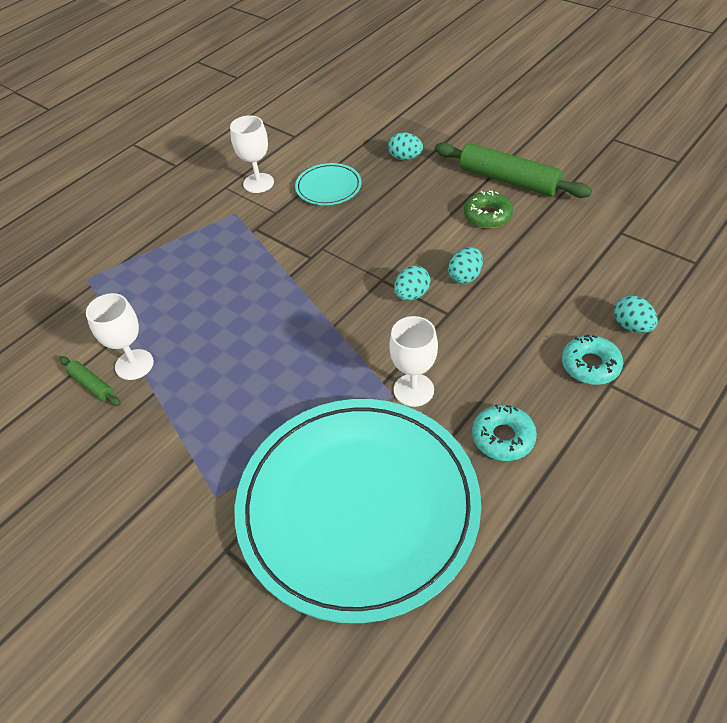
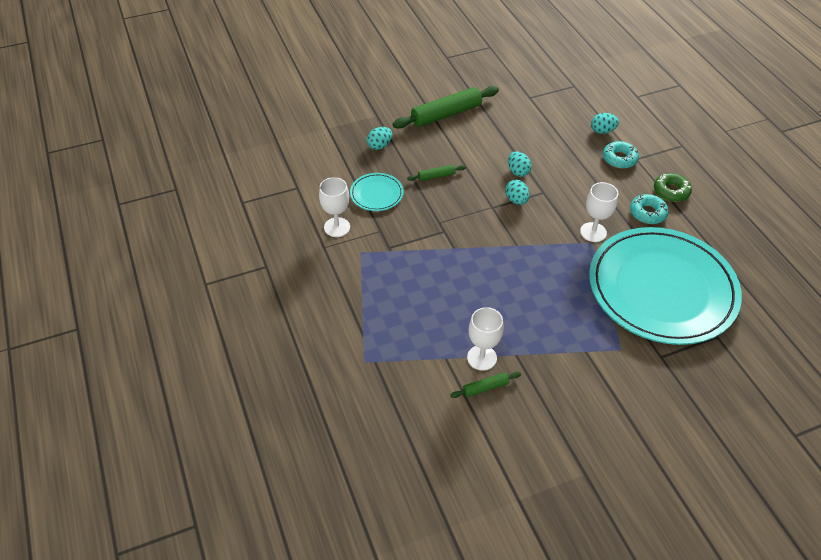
camera: 65 degrees left, 0 degrees up
green donut [464,191,513,228] -> green donut moved to [654,173,692,202]
none -> green rolling pin [407,165,466,181]

